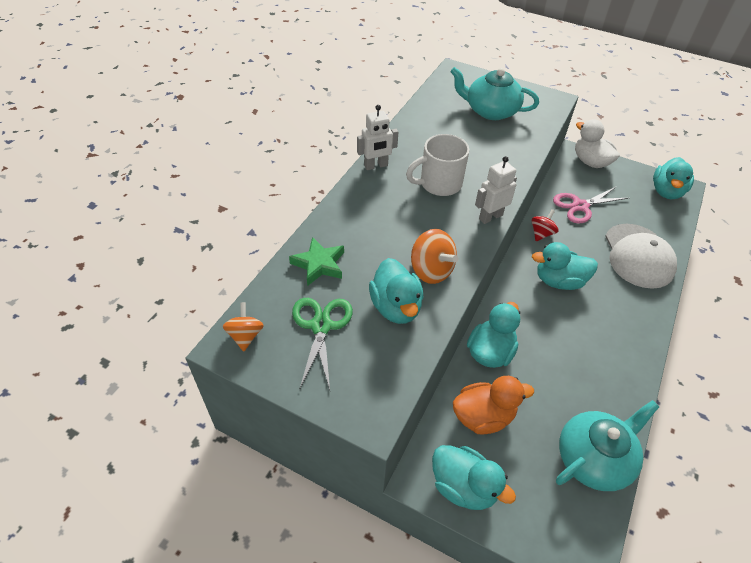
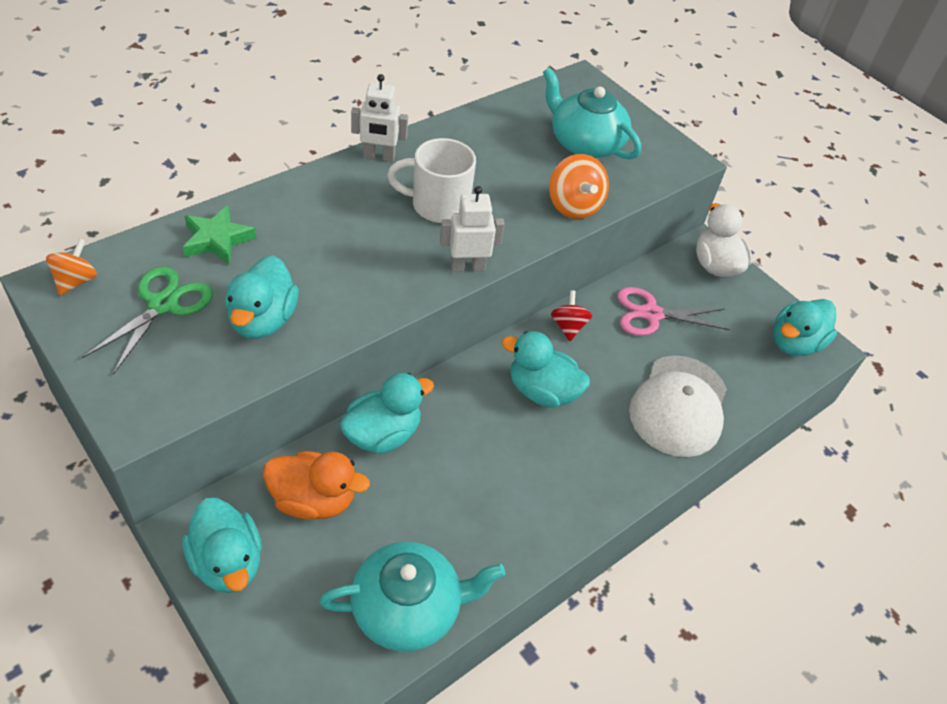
camera: 20 degrees right, 0 degrees up
orange spinning top [411,229,458,284] -> orange spinning top moved to [549,154,609,219]
red spinning top [532,209,559,241] -> red spinning top turned 60 degrees counterclockwise [551,290,592,341]

